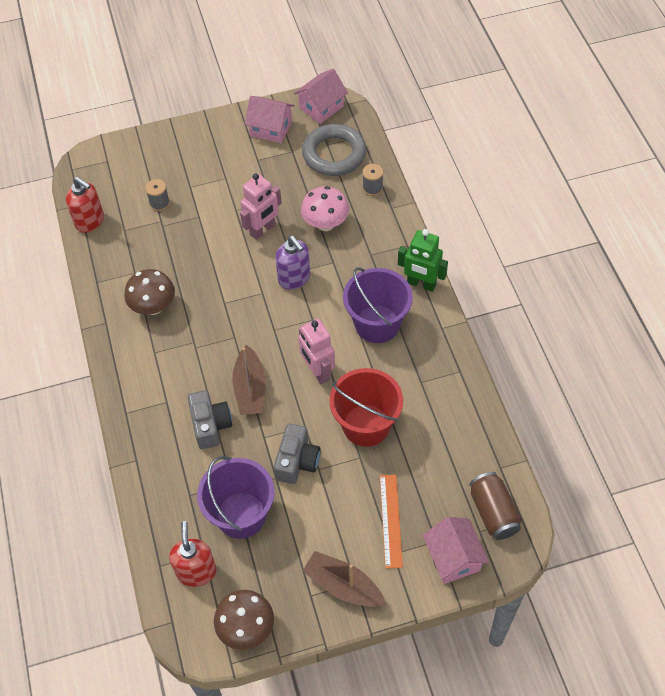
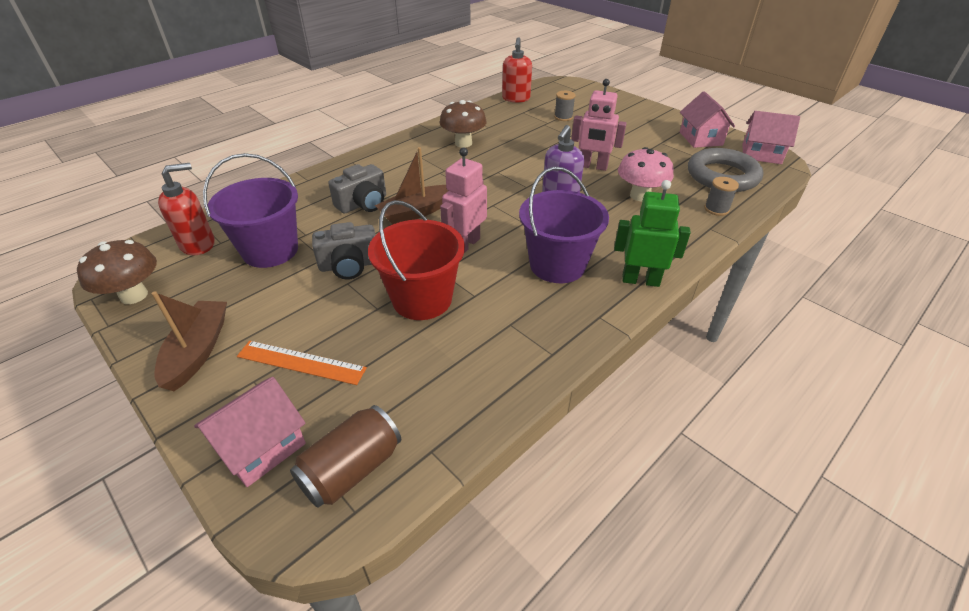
camera: 60 degrees right, 15 degrees down
orange ruler [380,475,403,568] -> orange ruler turned 45 degrees clockwise [237,341,367,385]
green robot [398,229,448,292] -> green robot turned 105 degrees clockwise [614,180,691,287]

